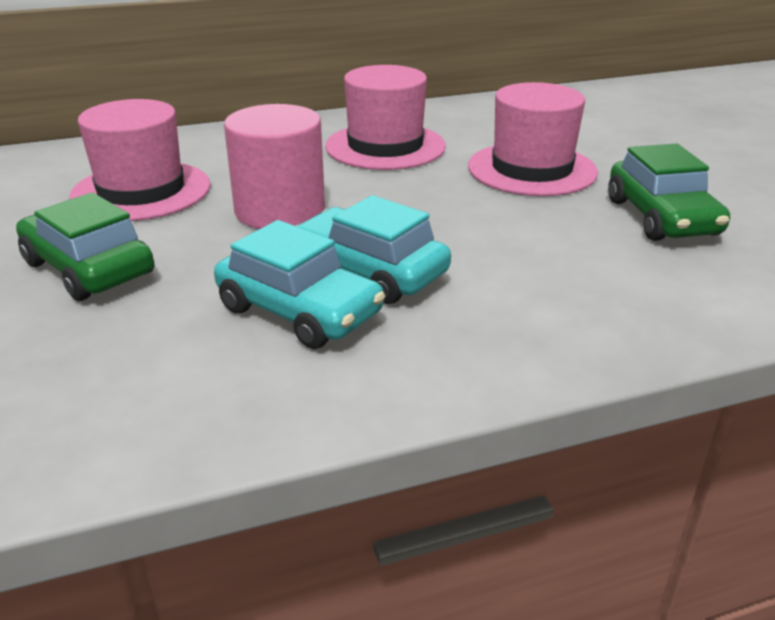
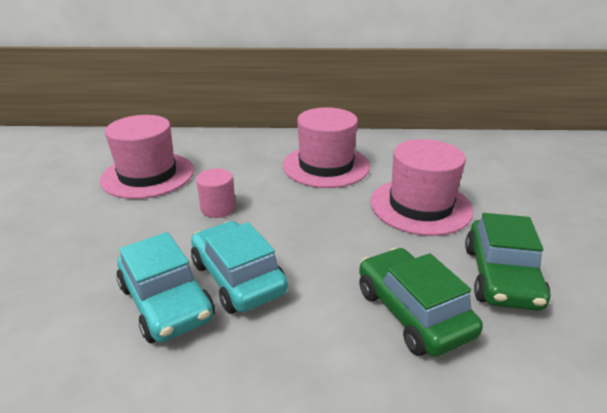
camera: 20 degrees right, 0 degrees up
green car [16,192,154,301] -> green car moved to [359,248,483,357]
pink cylinder [224,104,325,229] -> pink cylinder [196,168,236,218], size x0.55

